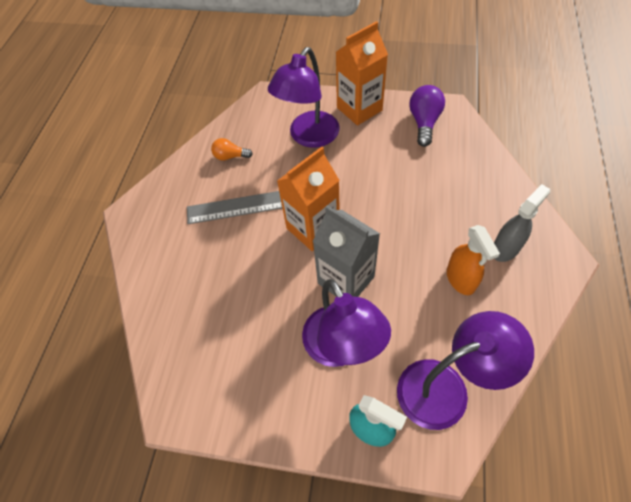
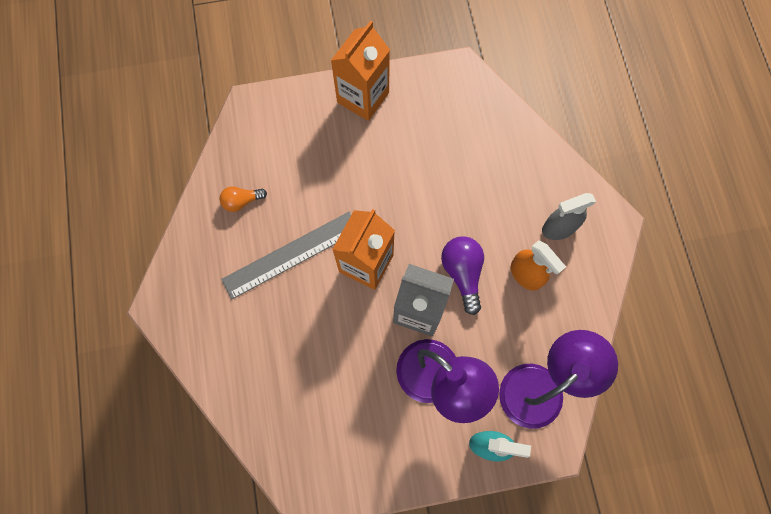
camera: 25 degrees left, 15 degrees up
purple lamp [268,47,340,148] -> none
purple light bulb [409,85,445,147] -> purple light bulb moved to [441,236,484,315]
grey spray bottle [494,184,550,262] -> grey spray bottle turned 135 degrees counterclockwise [542,193,596,240]

